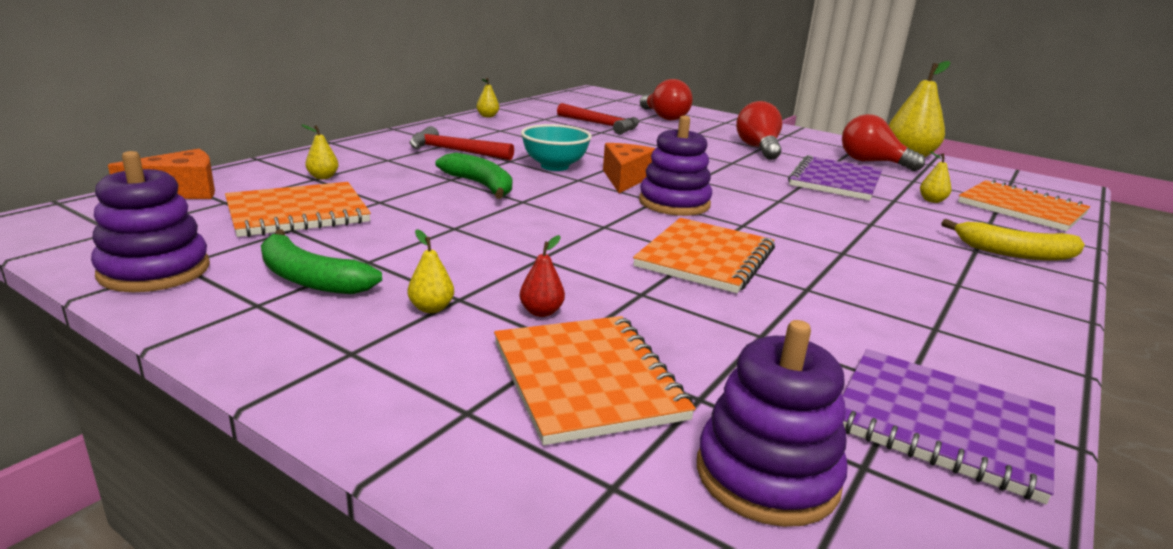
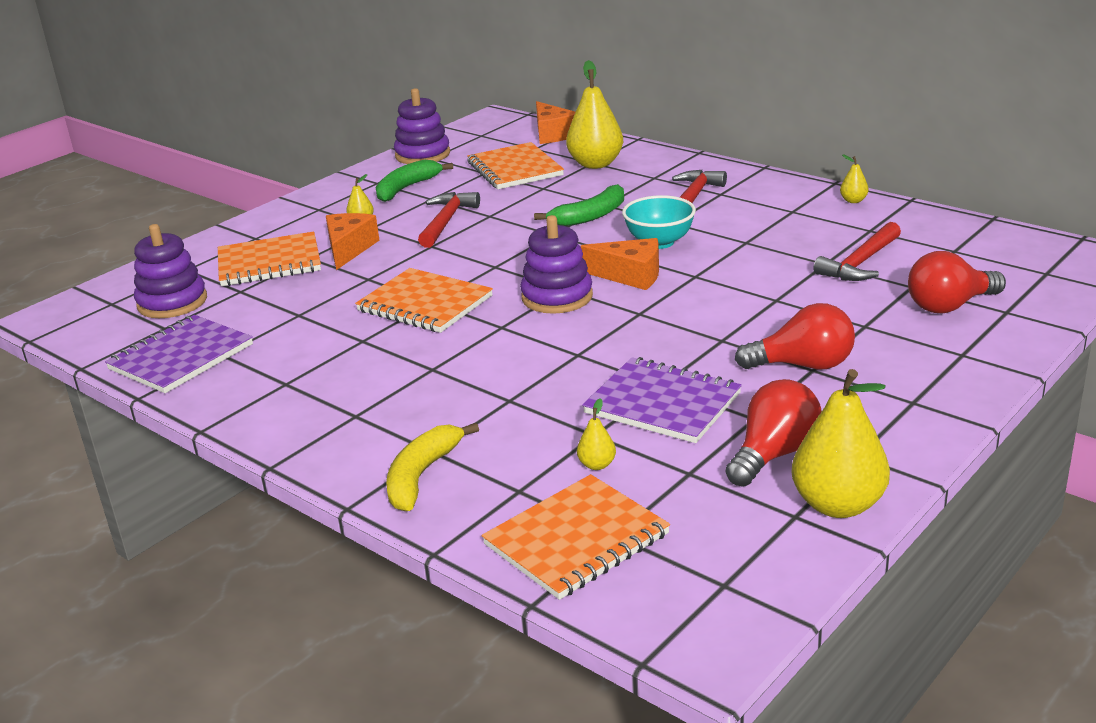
camera: 100 degrees right, 5 degrees up
yellow pear [301,124,338,179] -> yellow pear [566,60,623,169], size x2.26
red pear [520,235,565,317] -> orange cheese [326,213,380,270]
none -> red hammer [418,192,480,248]

